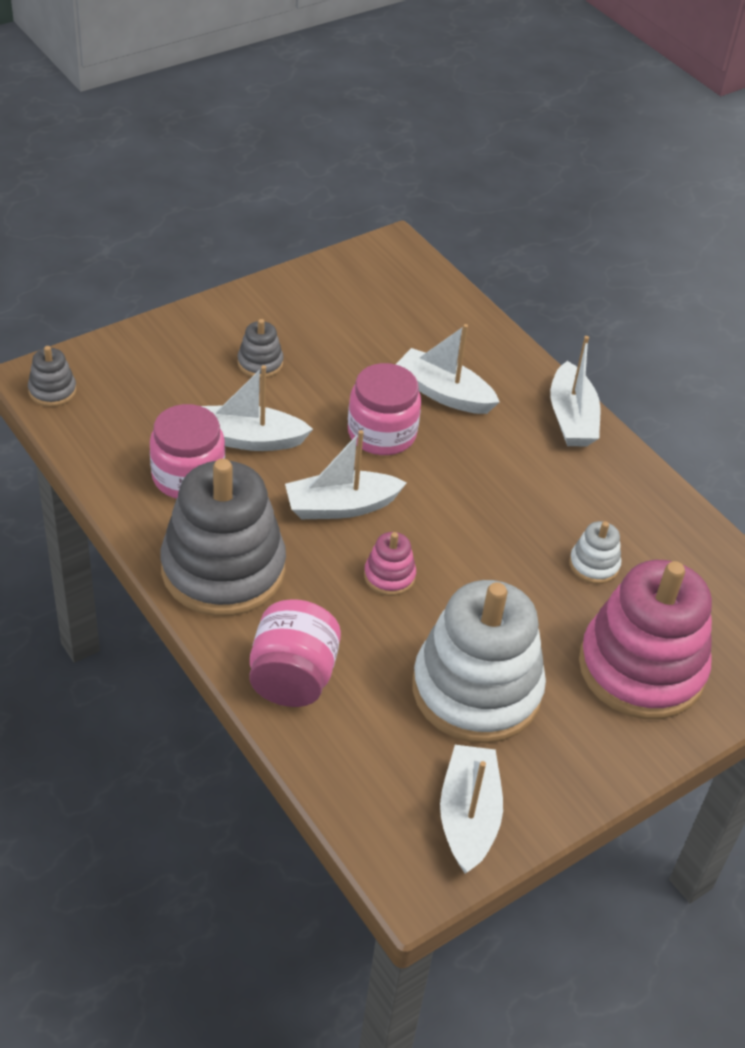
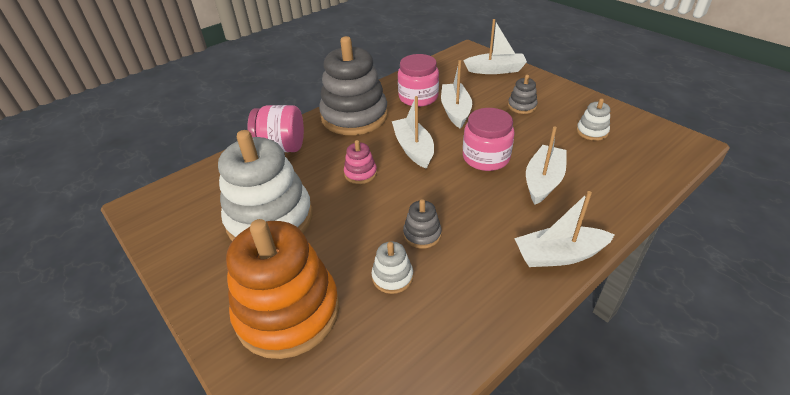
camera: 90 degrees right, 5 degrees down
grey stacking toy [28,346,77,407] -> grey stacking toy moved to [403,199,442,249]
white boat [440,745,503,873] -> white boat moved to [463,19,527,74]
pink stacking toy [579,560,712,719] -> orange stacking toy [226,219,340,359]
none -> white stacking toy [576,98,610,141]

